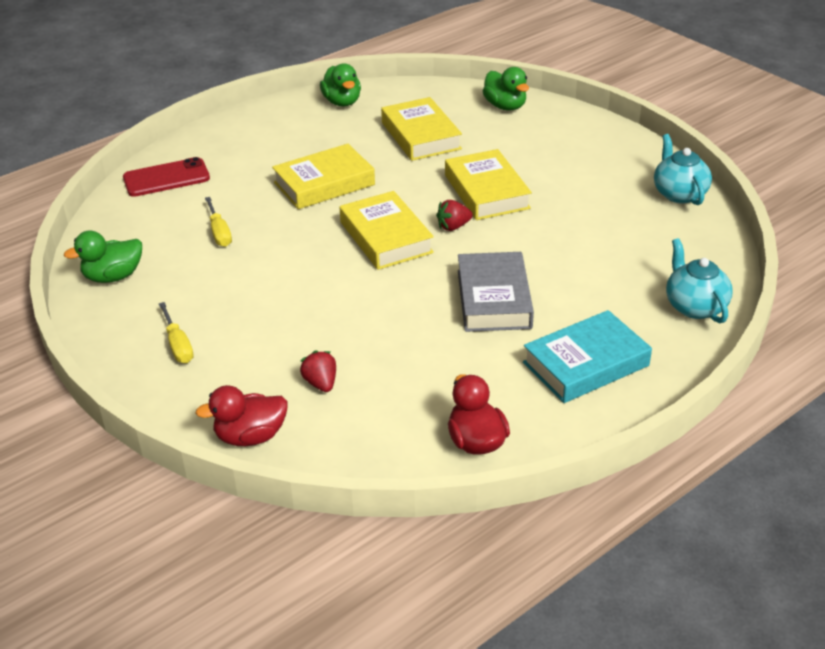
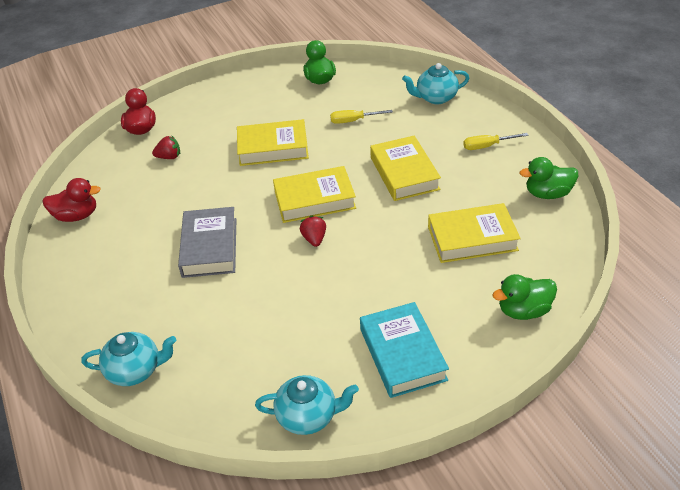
camera: 105 degrees right, 5 degrees up
red phone [123,157,210,197] -> turquoise teapot [402,63,469,104]
yellow screwdriver [159,302,194,363] -> yellow screwdriver moved to [463,133,528,150]
yellow book [445,149,532,220] -> yellow book moved to [237,119,309,166]
grey book [458,252,534,332] -> grey book turned 75 degrees clockwise [178,207,236,278]
turquoise book [523,310,652,403] -> turquoise book moved to [360,302,449,398]

